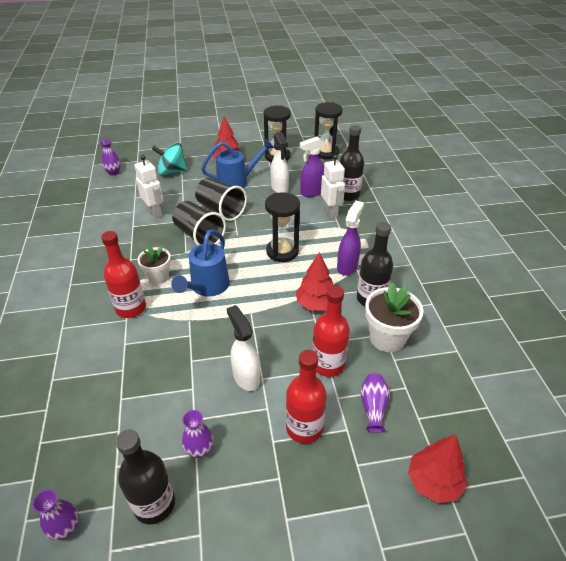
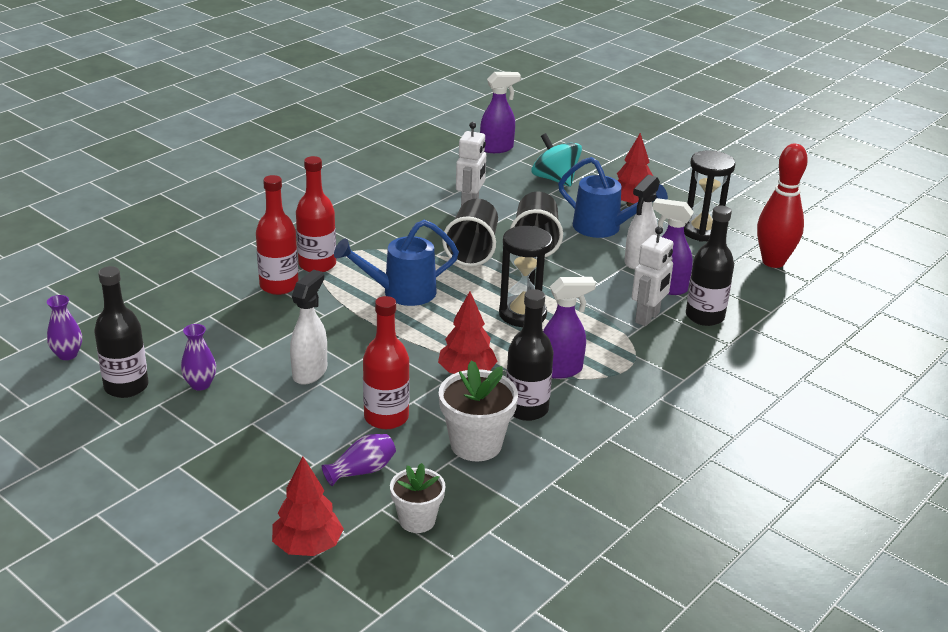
camera: 50 degrees right, 10 degrees down
purple vase [100,139,121,176] -> purple spray bottle [480,72,521,153]
white flower pot [138,245,171,285] -> white flower pot moved to [390,463,446,533]
red bottle [286,350,327,444] -> red bottle moved to [256,175,299,295]
black hourglass [314,102,342,159] -> red bowling pin [757,144,808,268]

